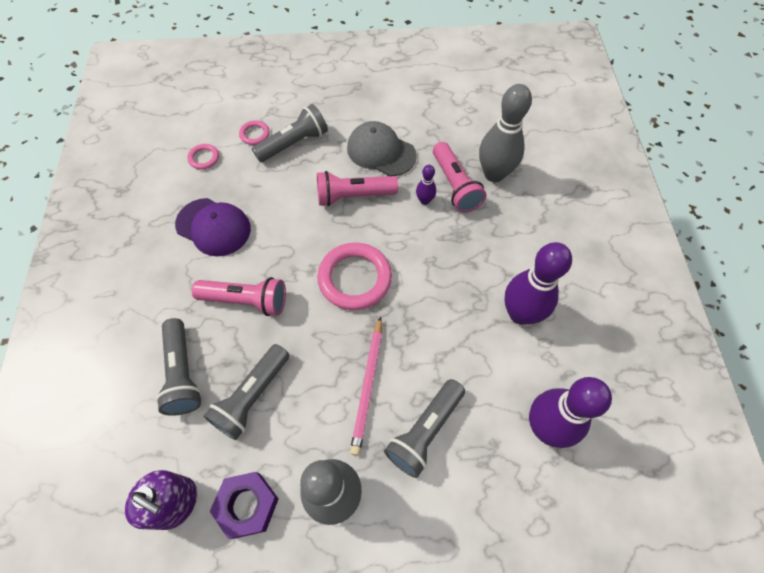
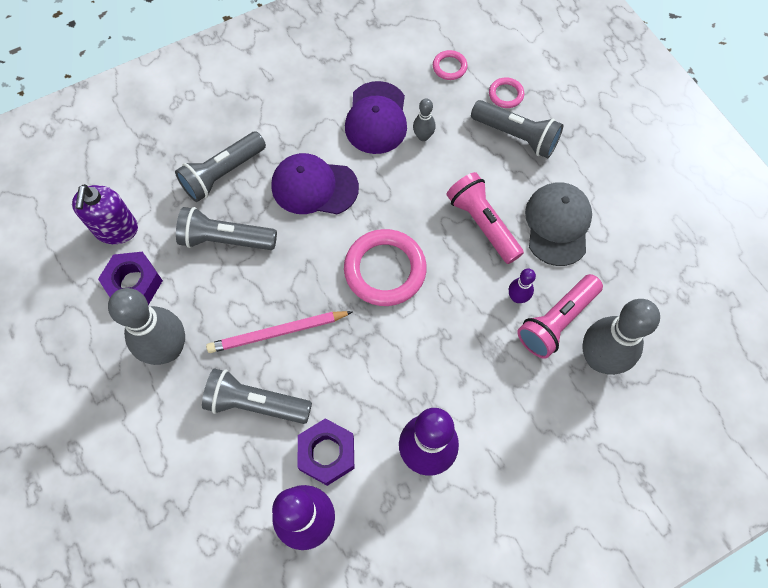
camera: 65 degrees right, 5 degrees up
pink flashlight [192,277,286,316] -> purple cap [271,153,359,214]
none -> purple nut [297,418,354,486]
none -> grey bowling pin [413,98,436,141]

